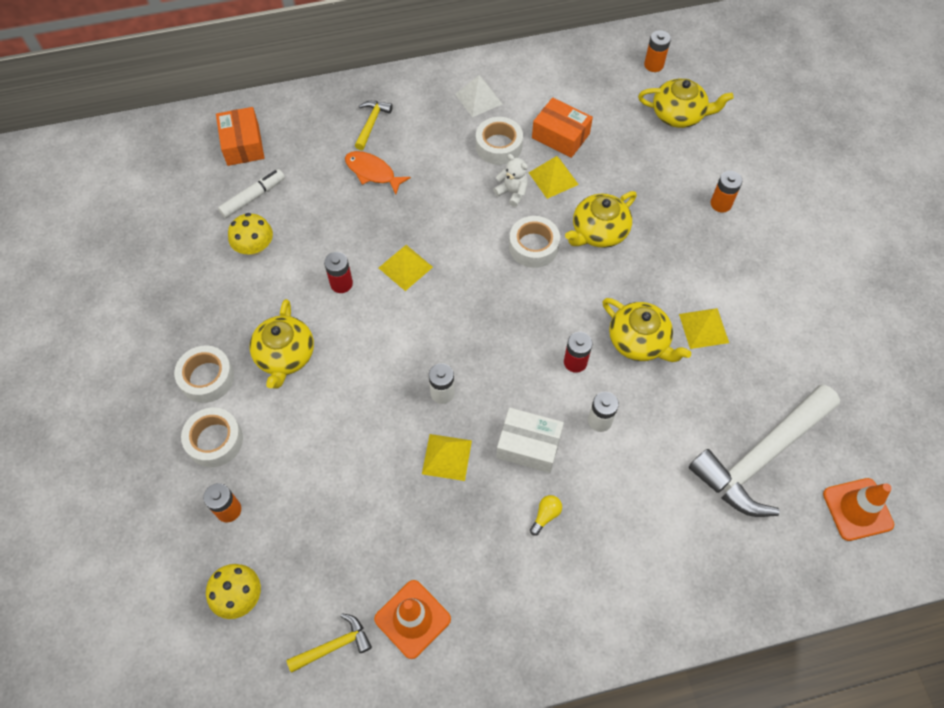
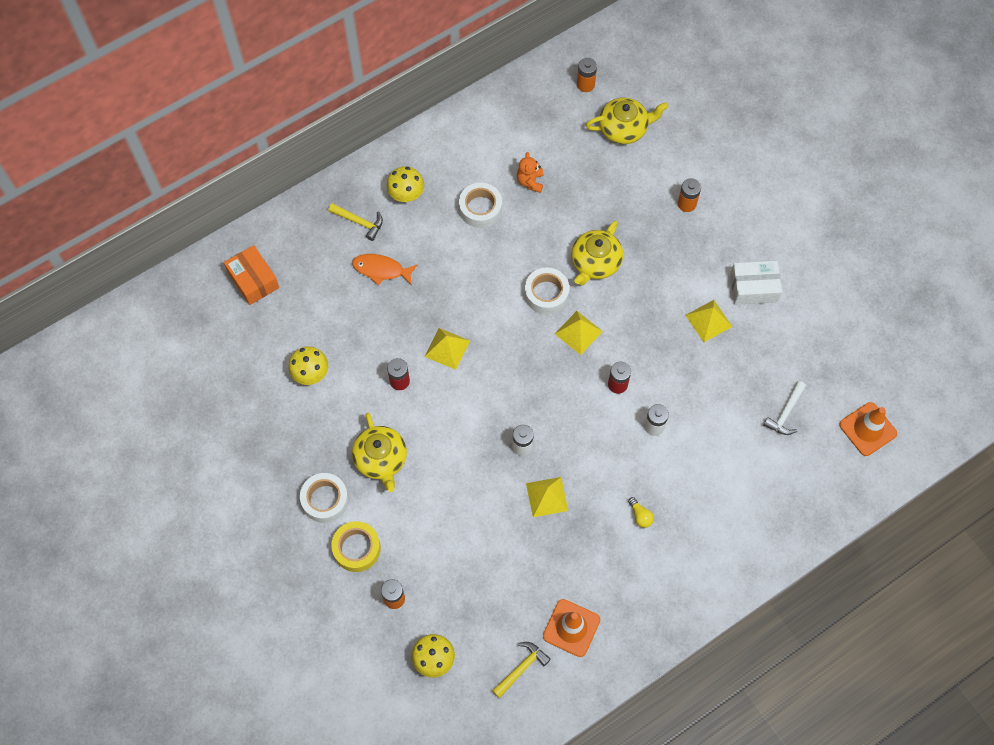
camera: 20 degrees left, 5 degrees up
white tape [181,407,243,467] -> yellow tape [331,521,381,572]
white marker [218,169,285,218] -> none
yellow hammer [355,101,393,150] -> yellow hammer turned 120 degrees clockwise [328,203,383,241]
white pyramid [455,75,502,117] -> none
white teddy bear [493,154,528,207] -> none
white box [496,408,564,473] -> white box moved to [730,261,782,305]
yellow pyramid [529,156,579,199] -> yellow pyramid moved to [555,311,603,355]
yellow light bulb [530,495,562,536] -> yellow light bulb turned 135 degrees clockwise [628,497,654,528]
orange box [532,98,593,158] -> orange teddy bear [517,152,544,193]
yellow teapot [602,298,691,362] -> none
white hammer [689,384,840,517] -> white hammer [763,381,806,435], size x0.44
none -> yellow mushroom [386,166,424,202]

